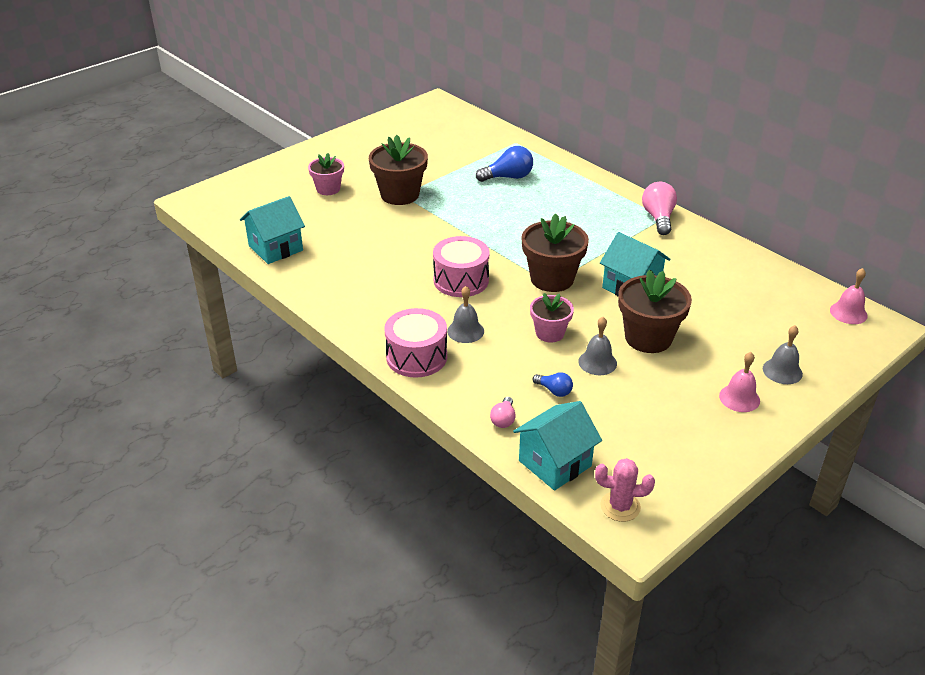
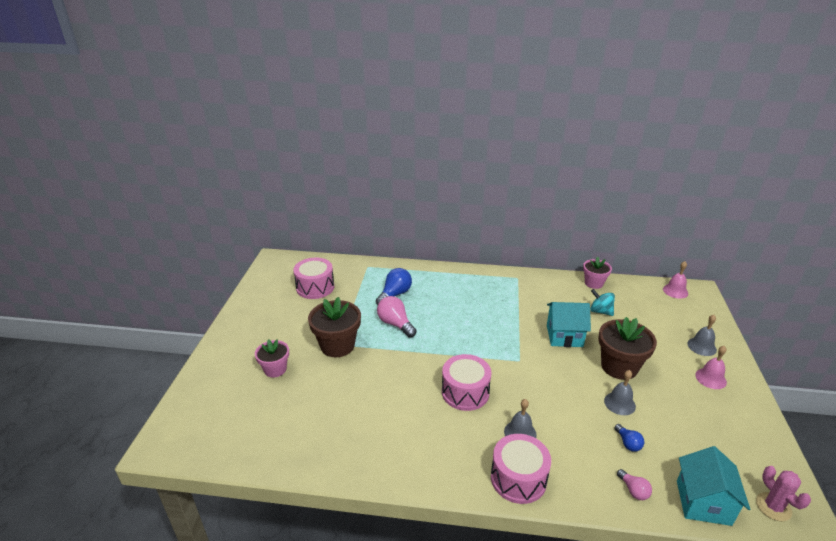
camera: 40 degrees left, 5 degrees down
turquoise house [240,196,305,264] -> none
brown flower pot [521,213,589,292] -> none
pink flower pot [530,293,574,342] -> pink flower pot moved to [583,257,612,289]
blue light bulb [533,372,573,397] -> blue light bulb turned 75 degrees clockwise [615,424,644,452]
pink cactus [595,458,655,522] -> pink cactus turned 75 degrees counterclockwise [756,466,811,521]
pink light bulb [642,182,677,235] -> pink light bulb moved to [377,296,417,338]
none -> pink drum [293,258,334,299]
none -> turquoise spinning top [590,289,615,316]

